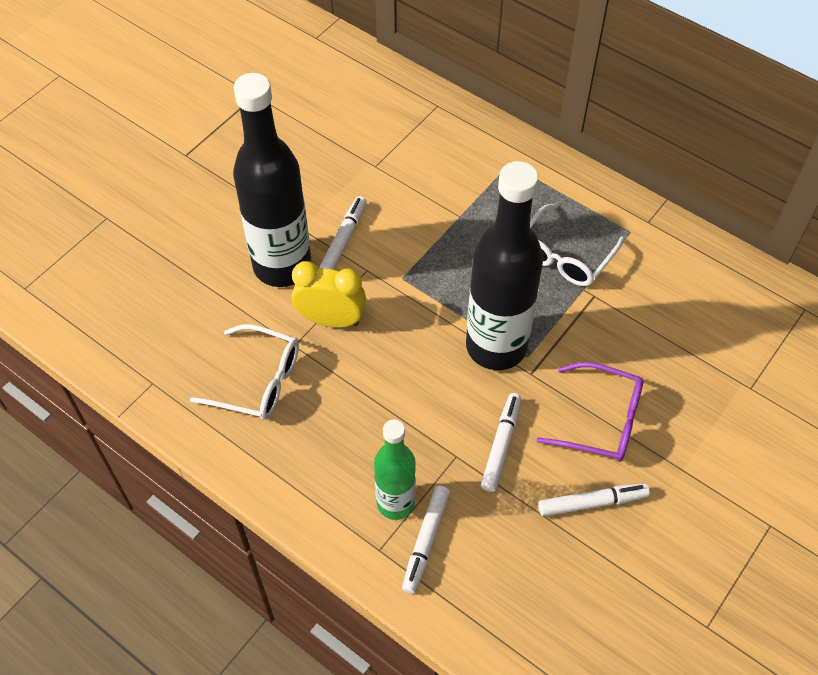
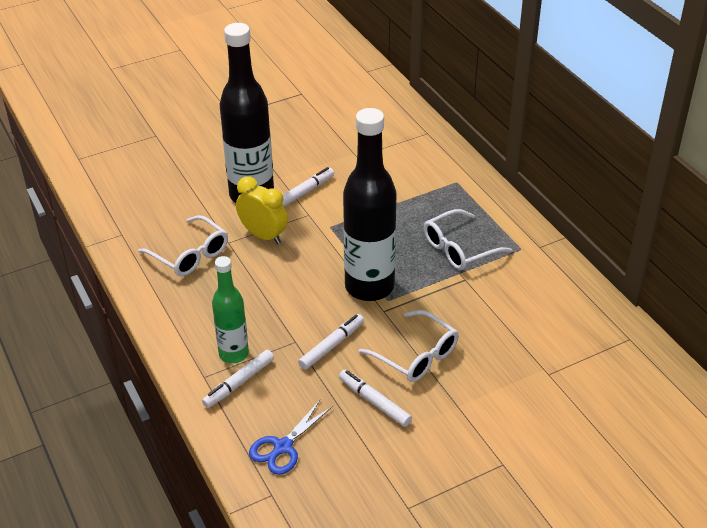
camera: 25 degrees right, 15 degrees down
purple glasses [537,362,643,462] -> white glasses [359,310,458,382]
white marker [538,483,650,517] -> white marker turned 150 degrees counterclockwise [339,370,412,427]
none -> blue scissors [249,400,333,475]

